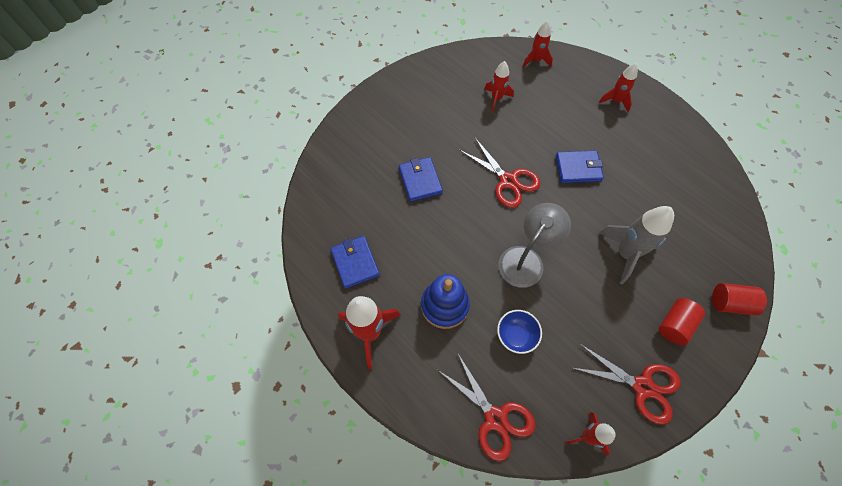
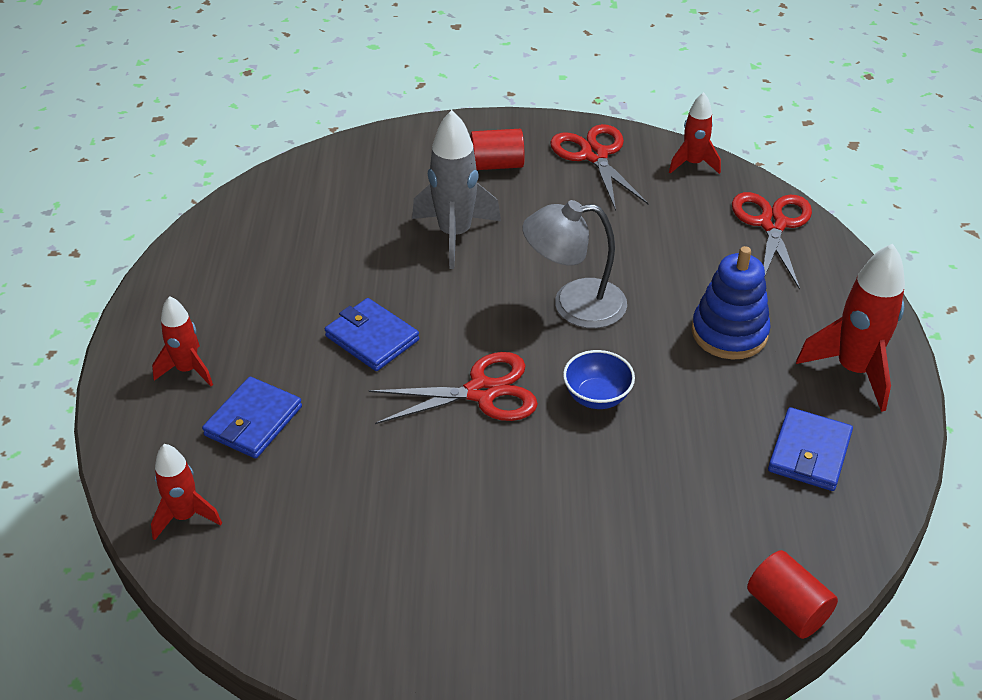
camera: 135 degrees left, 20 degrees down
blue wallet [399,157,443,202] -> blue wallet moved to [202,377,302,458]
red scissors [459,138,541,208] -> red scissors turned 75 degrees clockwise [369,352,538,424]
red rocket [484,61,514,112] -> none
blue bowl [497,310,542,354] -> blue bowl moved to [563,350,635,409]
red cylinder [712,283,767,315] -> red cylinder moved to [747,550,838,639]

